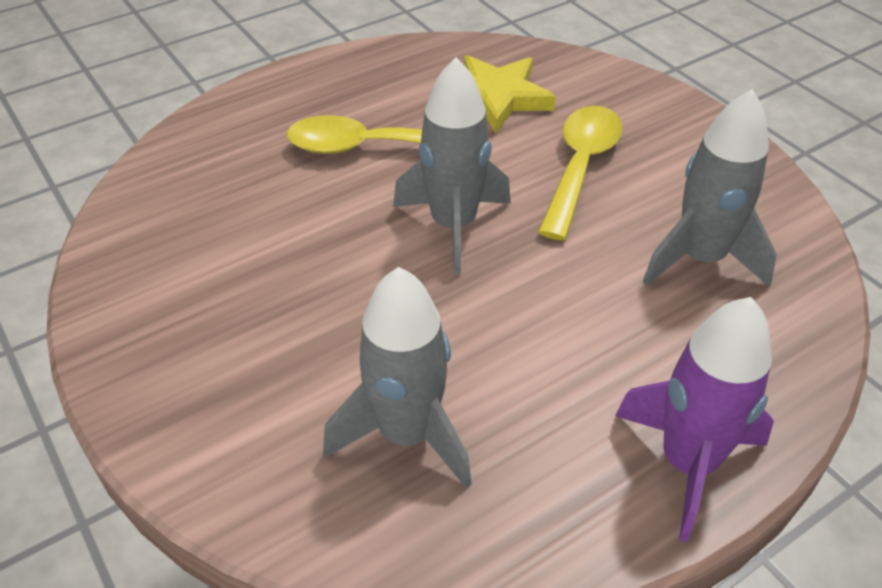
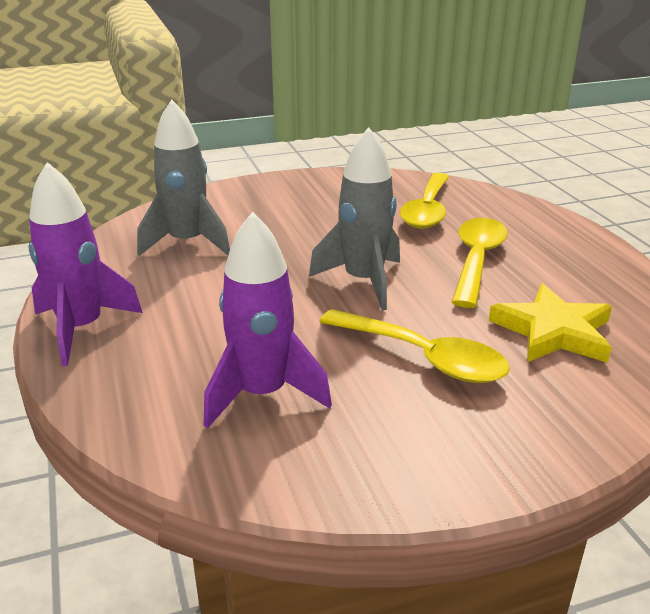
camera: 105 degrees right, 15 degrees down
grey rocket [642,89,777,287] -> purple rocket [204,212,332,429]
none -> yellow spoon [400,173,449,229]

